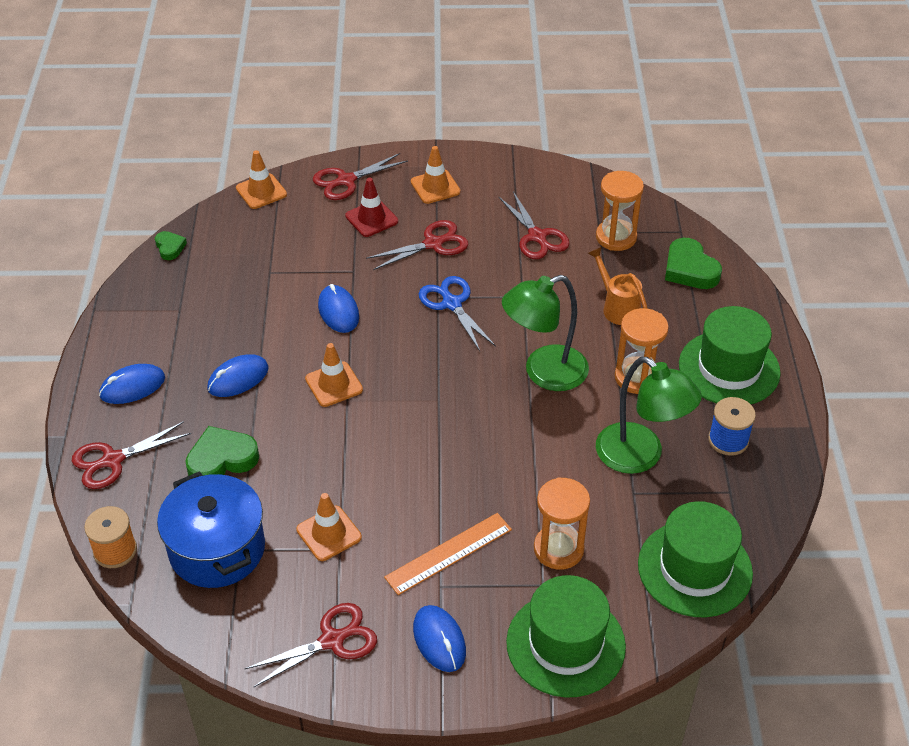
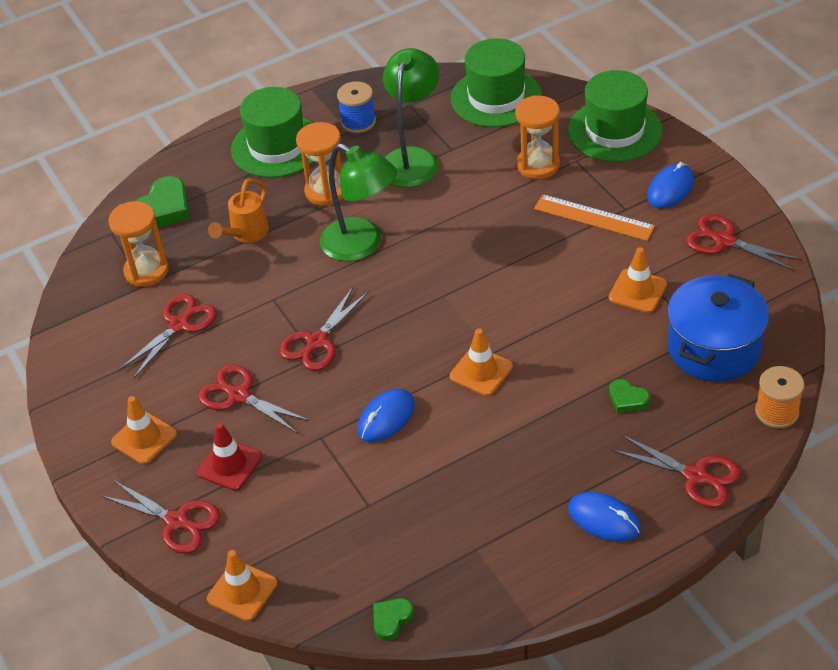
camera: 115 degrees left, 0 degrees up
green heart [186,426,259,476] -> green heart [609,379,650,413], size x0.57
blue mouse [207,354,269,397] -> none
blue scissors [419,276,496,351] -> red scissors [279,287,369,371]

